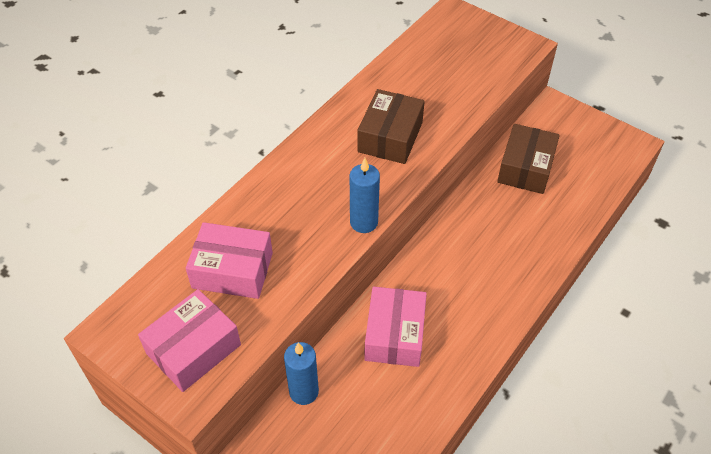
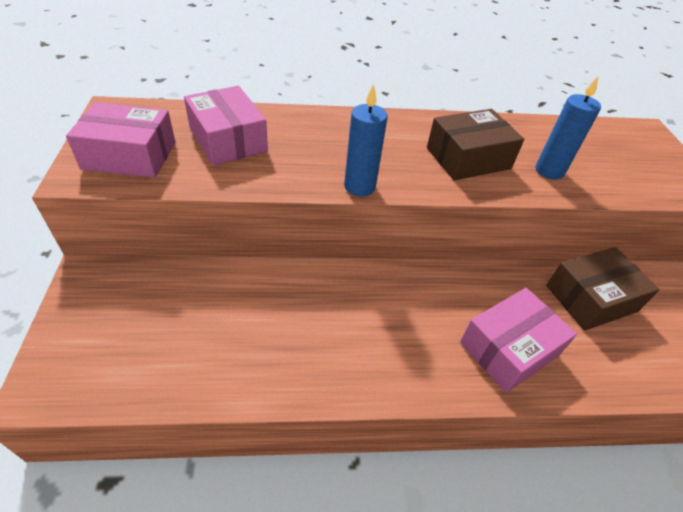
camera: 45 degrees right, 5 degrees down
blue candle [284,342,319,405] -> blue candle moved to [536,75,601,180]
pink box [364,287,427,367] -> pink box moved to [460,288,577,393]

